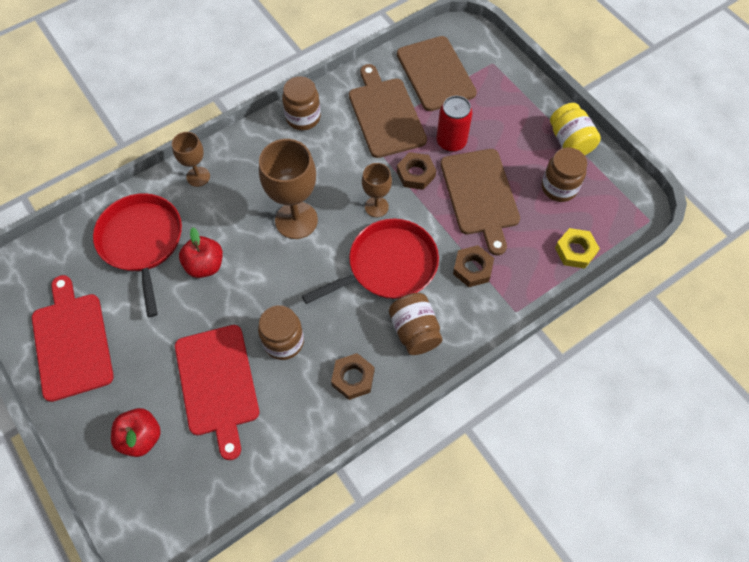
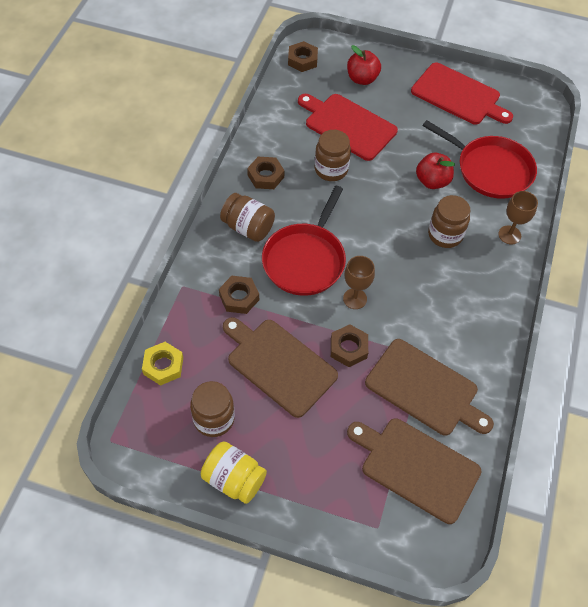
camera: 140 degrees right, 5 degrees down
brown goblet [259,139,318,239] -> none
brown jar [282,76,321,130] -> brown jar moved to [428,195,470,248]
red can [436,96,473,152] -> none
none -> brown nut [288,41,318,72]

